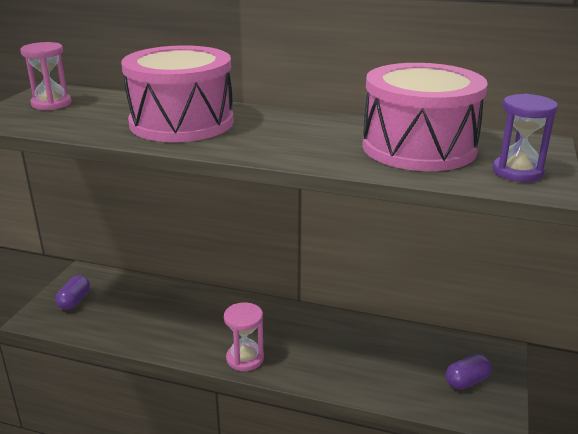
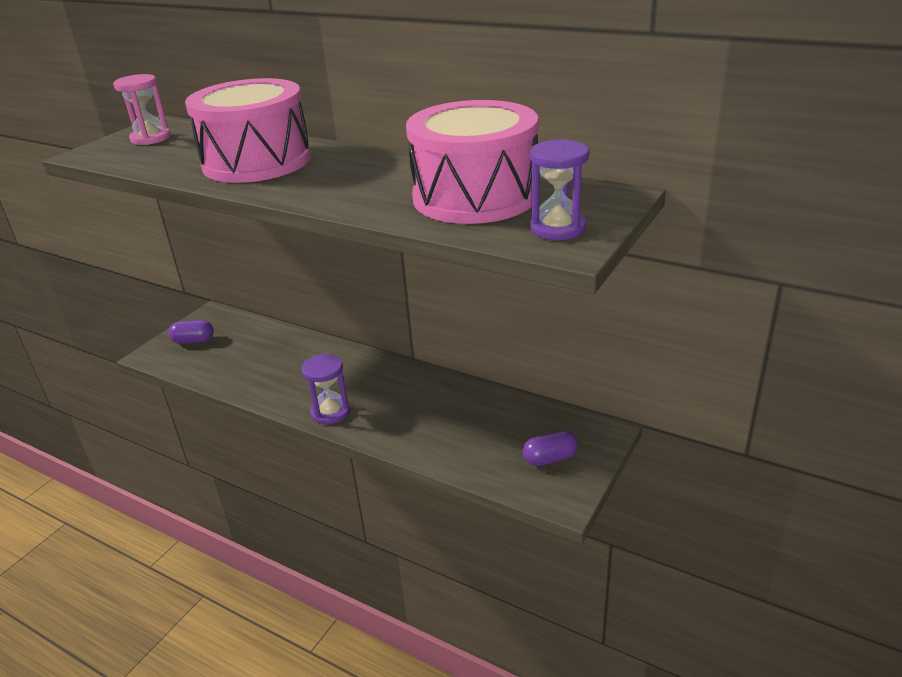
camera: 15 degrees right, 5 degrees up
purple capsule [55,276,90,310] -> purple capsule turned 60 degrees clockwise [168,320,214,344]
pink hourglass [224,303,264,371] -> purple hourglass [301,354,350,425]

